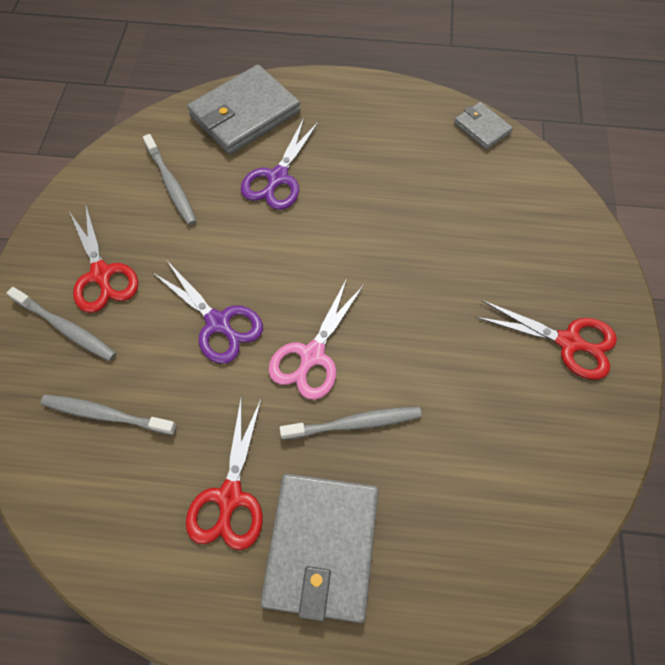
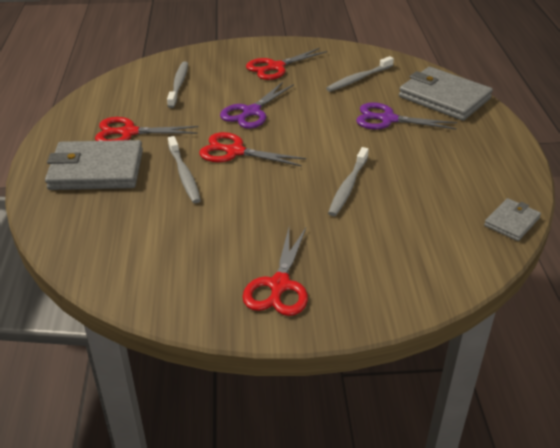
camera: 80 degrees right, 25 degrees down
grey toothbrush [7,287,116,361] -> grey toothbrush moved to [328,147,369,216]
pink scissors [268,278,364,400] -> red scissors [199,132,306,167]

